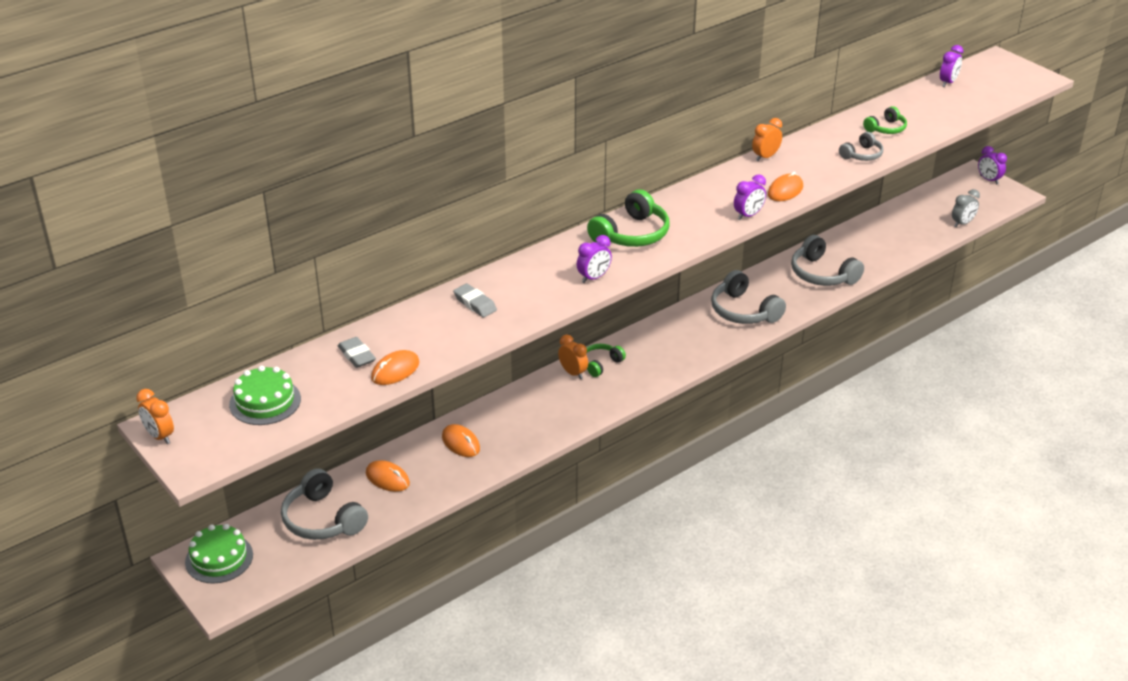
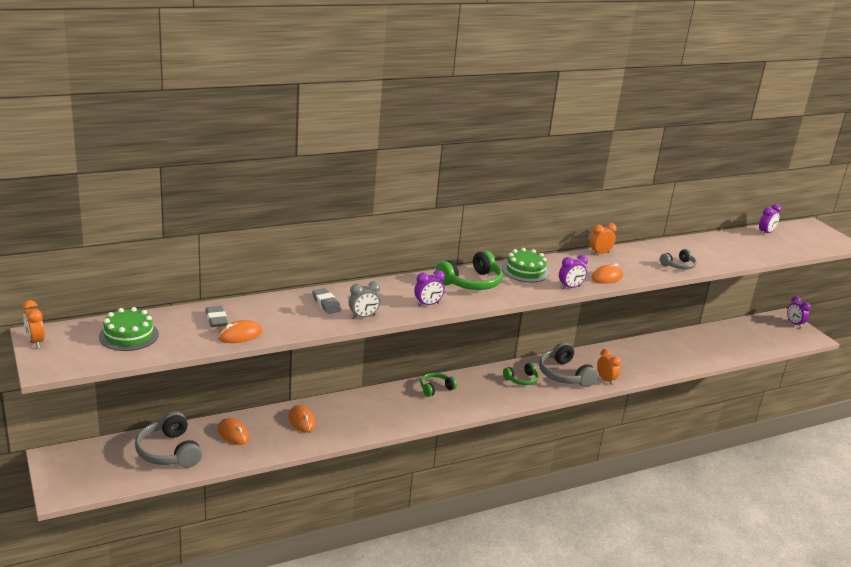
camera: 10 degrees right, 10 degrees down
green cake [185,524,253,583] -> green cake moved to [502,248,549,282]
orange clock [558,335,588,379] -> orange clock moved to [597,349,621,385]
grey headphones [791,235,864,286] -> none
green headphones [863,106,907,134] -> green headphones moved to [503,363,538,385]
grey clock [952,189,980,227] -> grey clock moved to [349,281,380,319]

